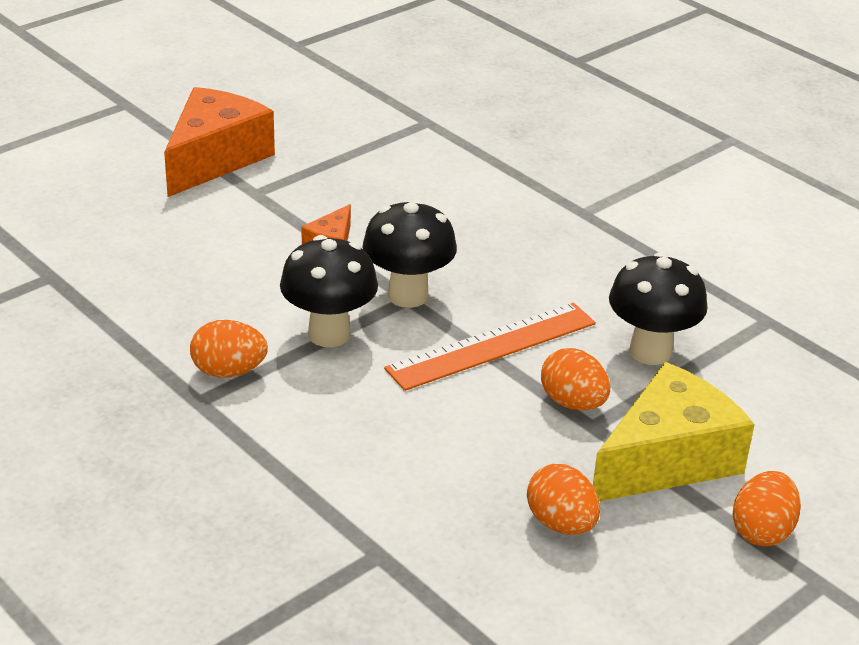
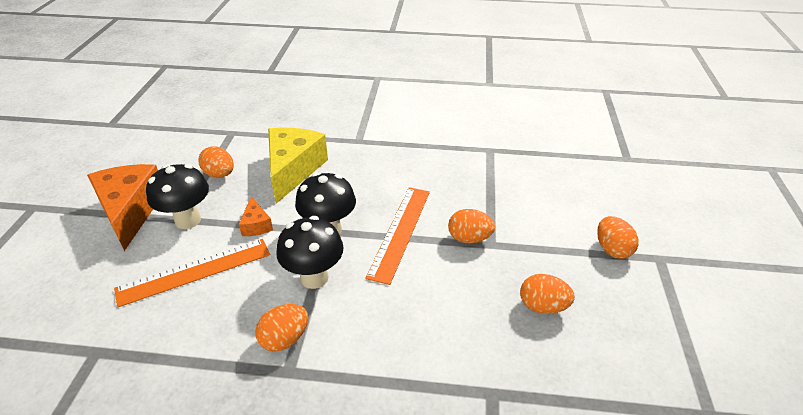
camera: 40 degrees left, 5 degrees up
yellow cheese [593,362,755,501] -> yellow cheese moved to [268,128,328,204]
black mushroom [609,252,708,365] -> black mushroom moved to [146,164,209,229]
none -> orange ruler [114,239,270,307]
none -> orange egg [198,146,234,178]

